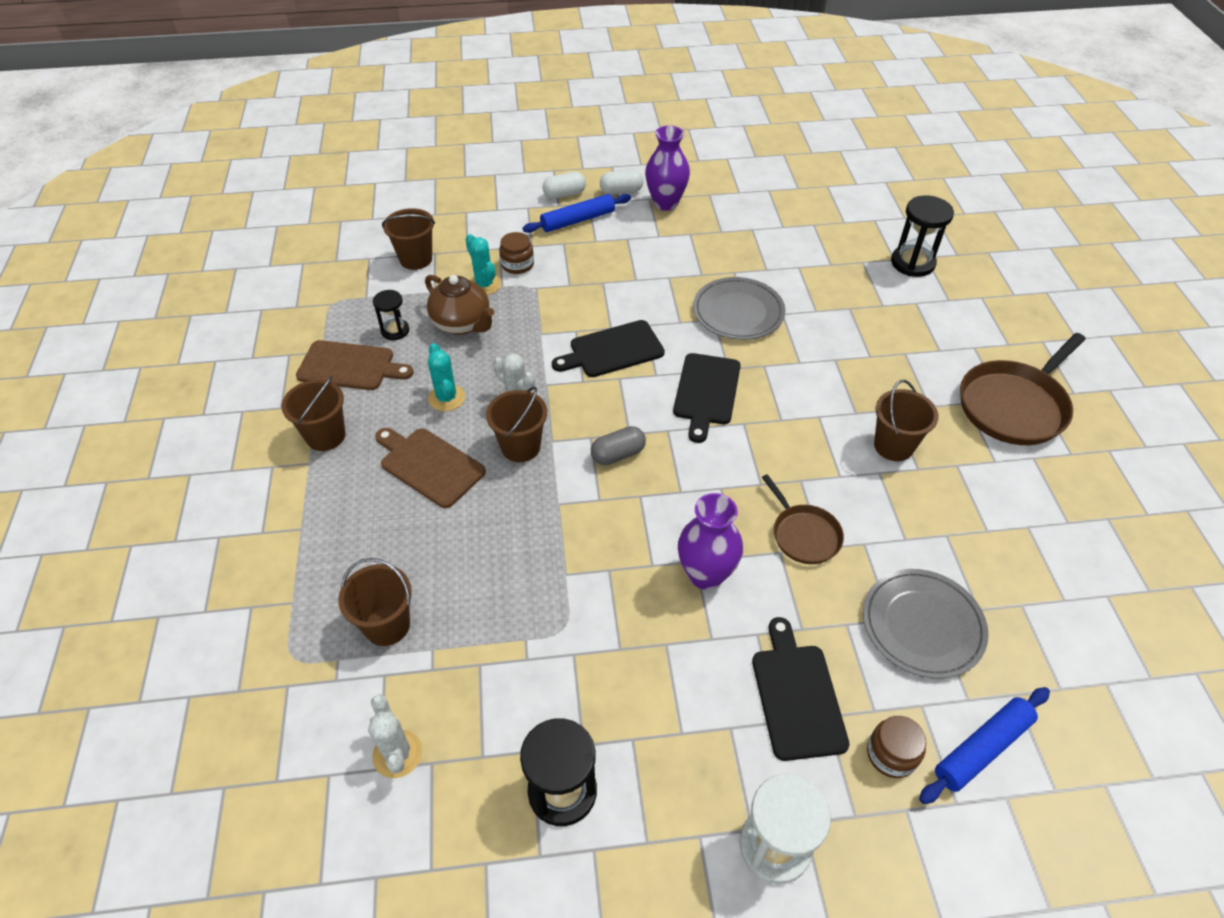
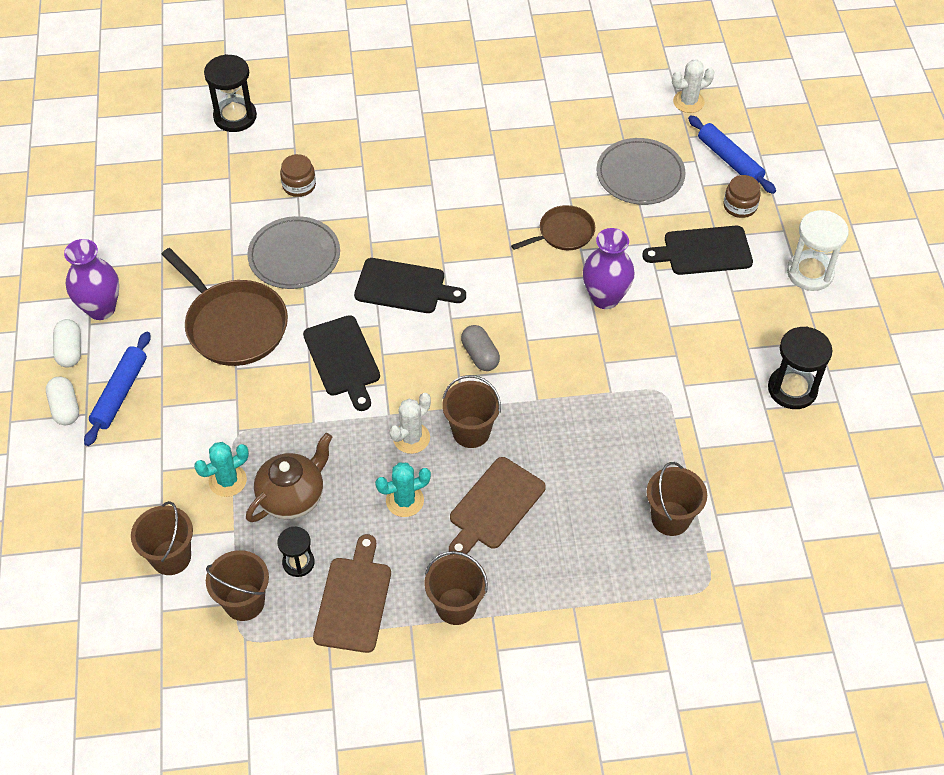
camera: 90 degrees left, 5 degrees up
white cactus [368,694,422,778] -> white cactus moved to [672,60,715,113]
brown jar [499,232,534,274] -> brown jar moved to [280,154,316,197]
blue rolling pin [523,194,631,233] -> blue rolling pin turned 45 degrees clockwise [84,332,151,446]
brown bucket [874,380,938,461] -> brown bucket moved to [206,550,269,621]
brown pan [960,333,1086,445] -> brown pan moved to [162,248,288,366]

